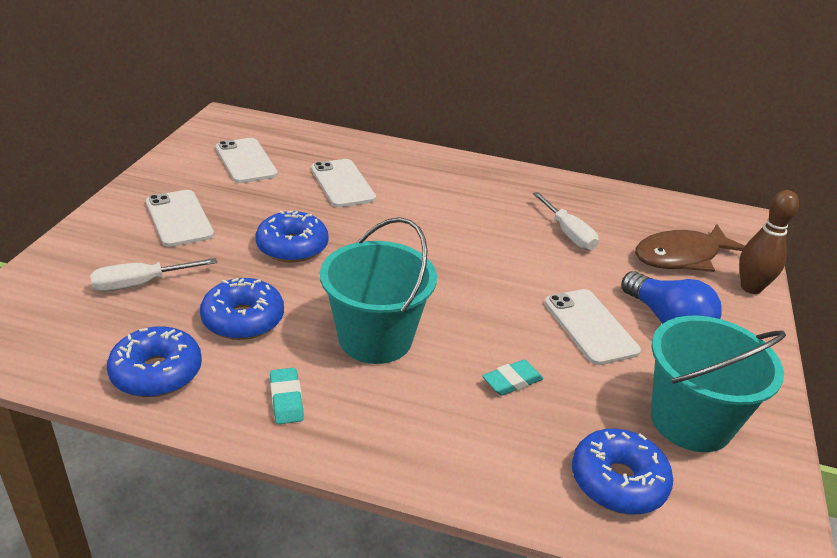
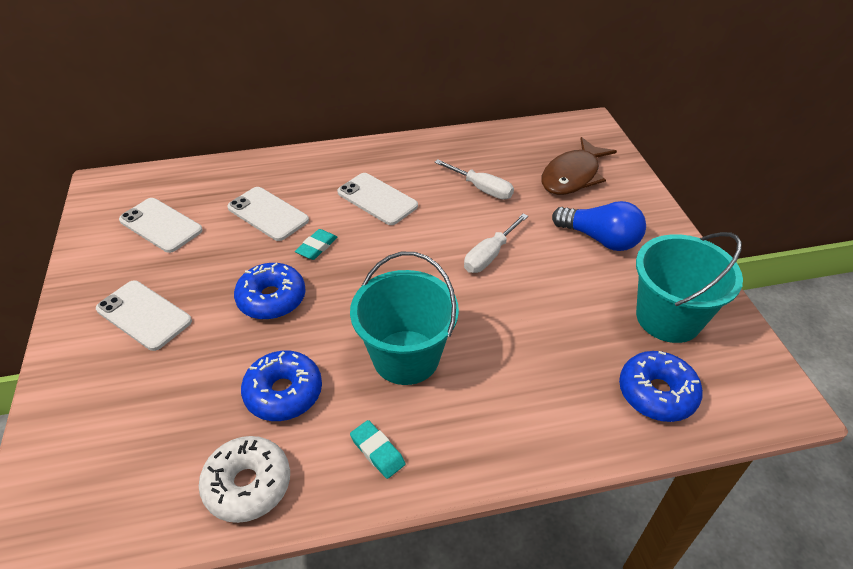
camera: 25 degrees left, 10 degrees up
white screwdriver [90,258,217,292] -> white screwdriver moved to [464,214,528,273]
blue donut [107,326,202,397] -> white donut [199,436,290,523]
turquoise eraser [482,360,544,396] -> turquoise eraser moved to [295,229,337,260]
white phone [544,289,641,365] -> white phone moved to [337,173,418,225]
brown bowling pin [739,190,799,294] -> none

